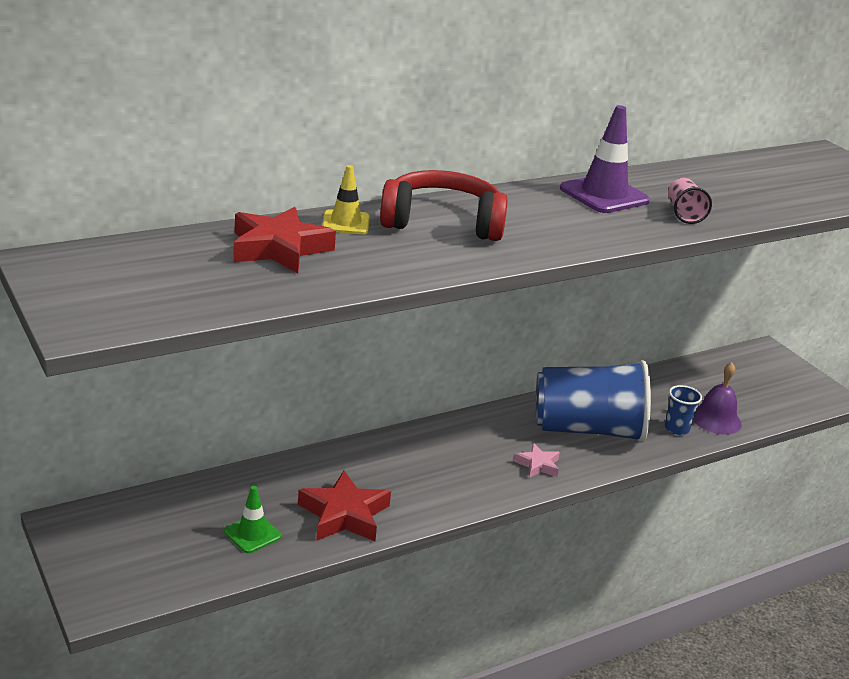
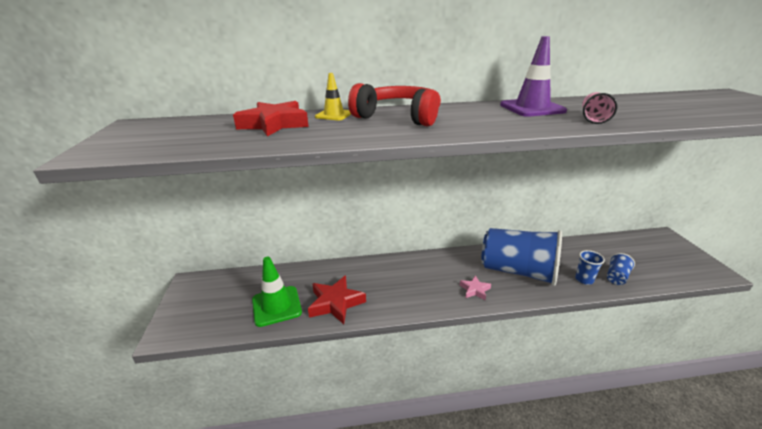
camera: 25 degrees right, 0 degrees up
green traffic cone [224,486,281,553] -> green traffic cone [252,257,302,327], size x1.68
purple bell [693,362,742,434] -> blue cup [607,253,635,285]

